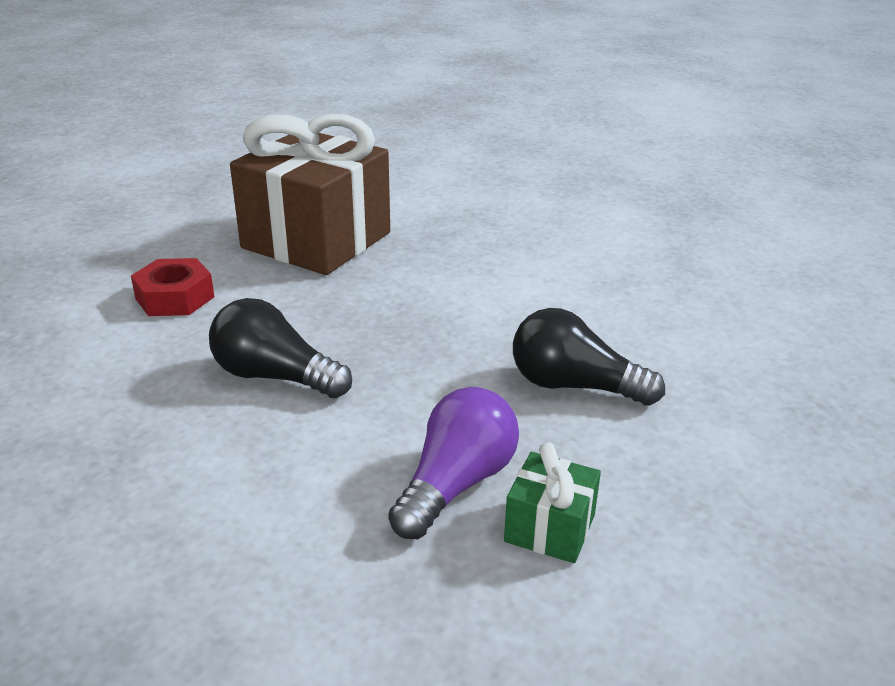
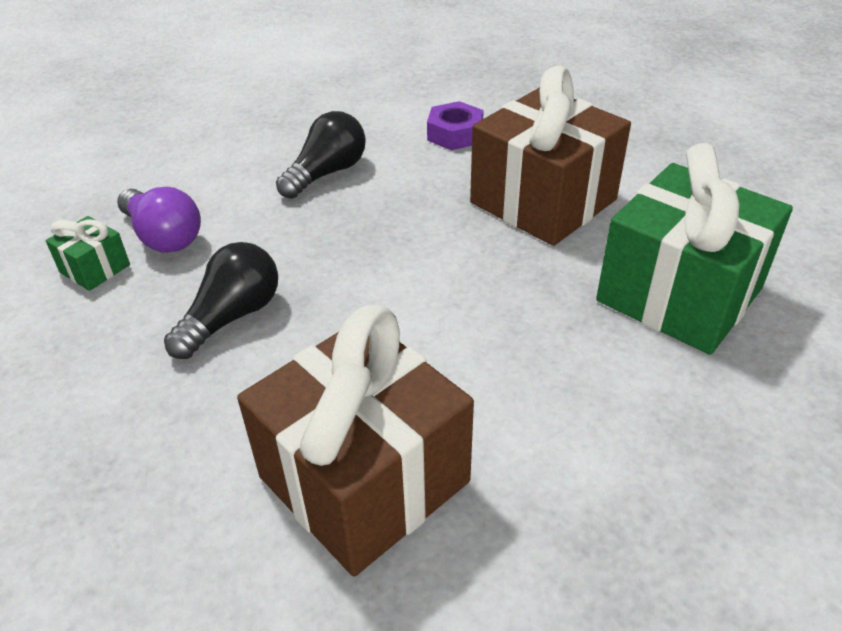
camera: 105 degrees right, 10 degrees up
red nut [131,258,214,316] -> purple nut [427,101,484,150]
none -> brown gift [237,305,474,577]
none -> green gift [596,143,793,355]

